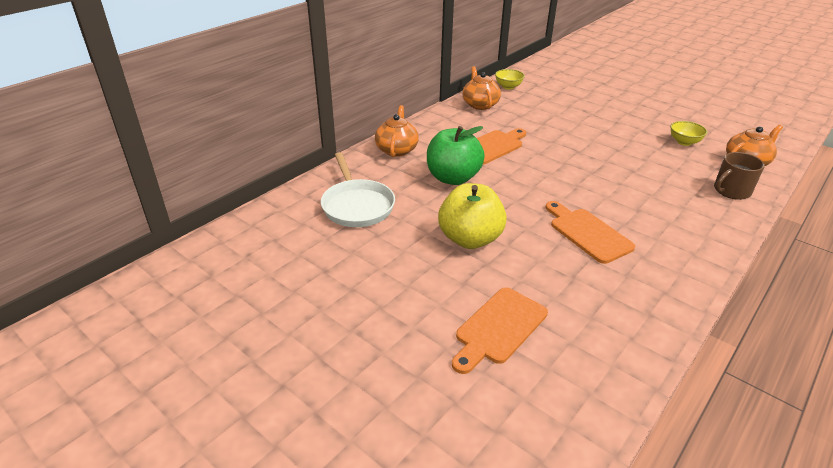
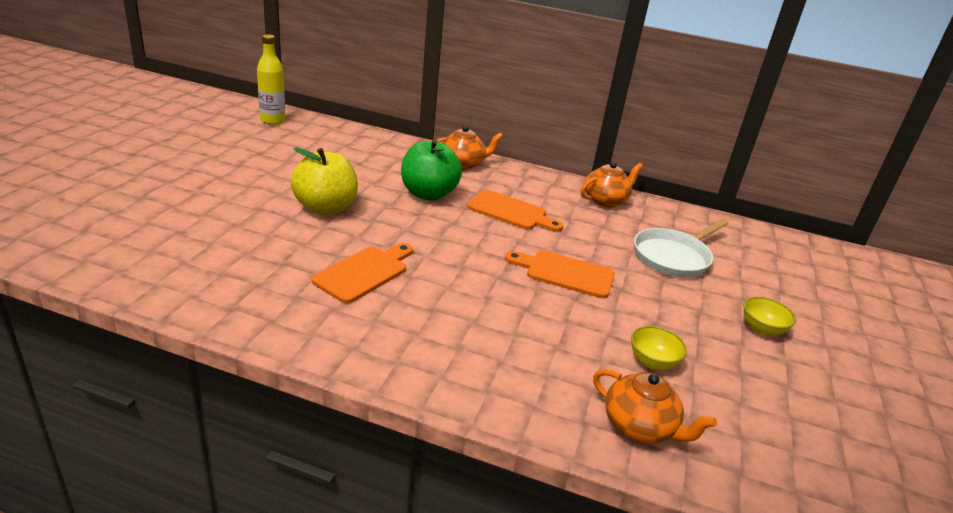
camera: 65 degrees right, 5 degrees down
white pan [321,152,395,227] -> white pan moved to [634,219,729,277]
orange cutting board [452,287,548,374] -> orange cutting board moved to [505,250,615,298]
yellow bowl [495,69,525,89] -> yellow bowl moved to [744,297,796,336]
brown mug [714,152,765,200] -> none
none -> yellow bottle [257,34,285,125]

